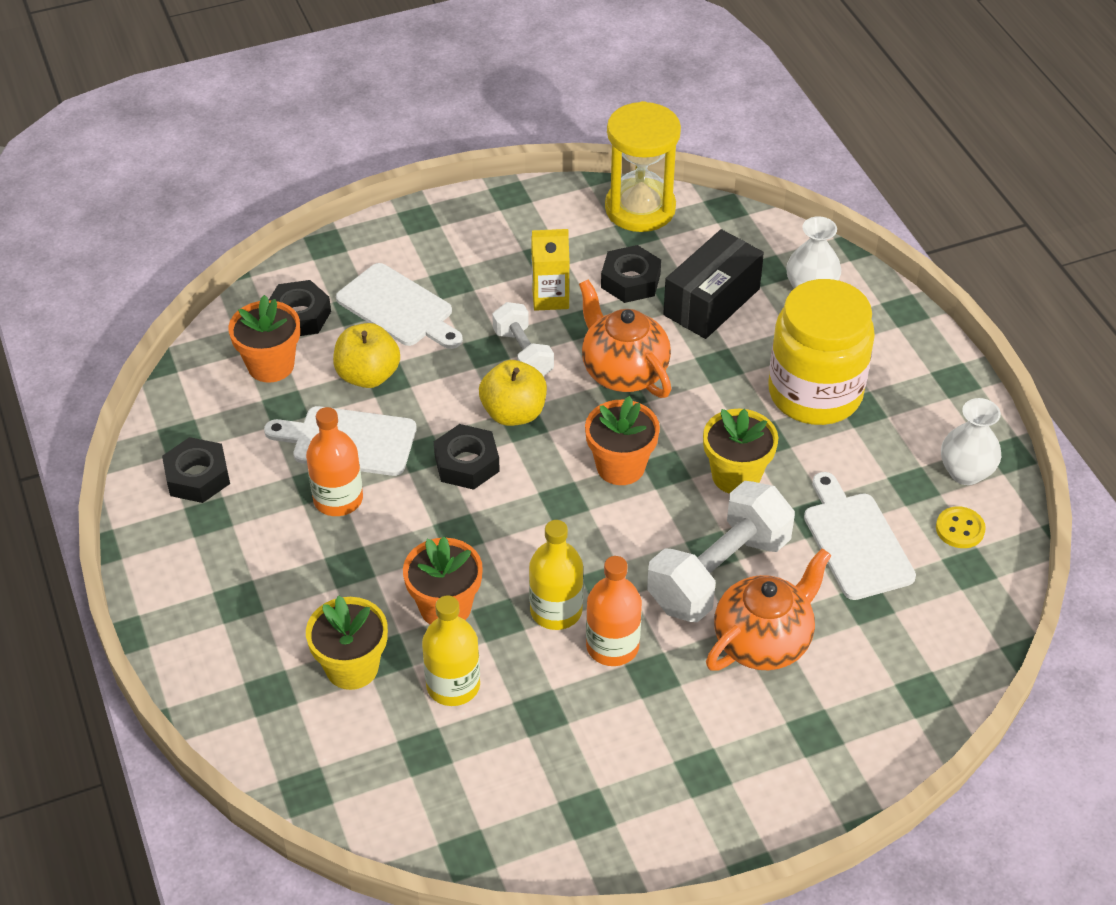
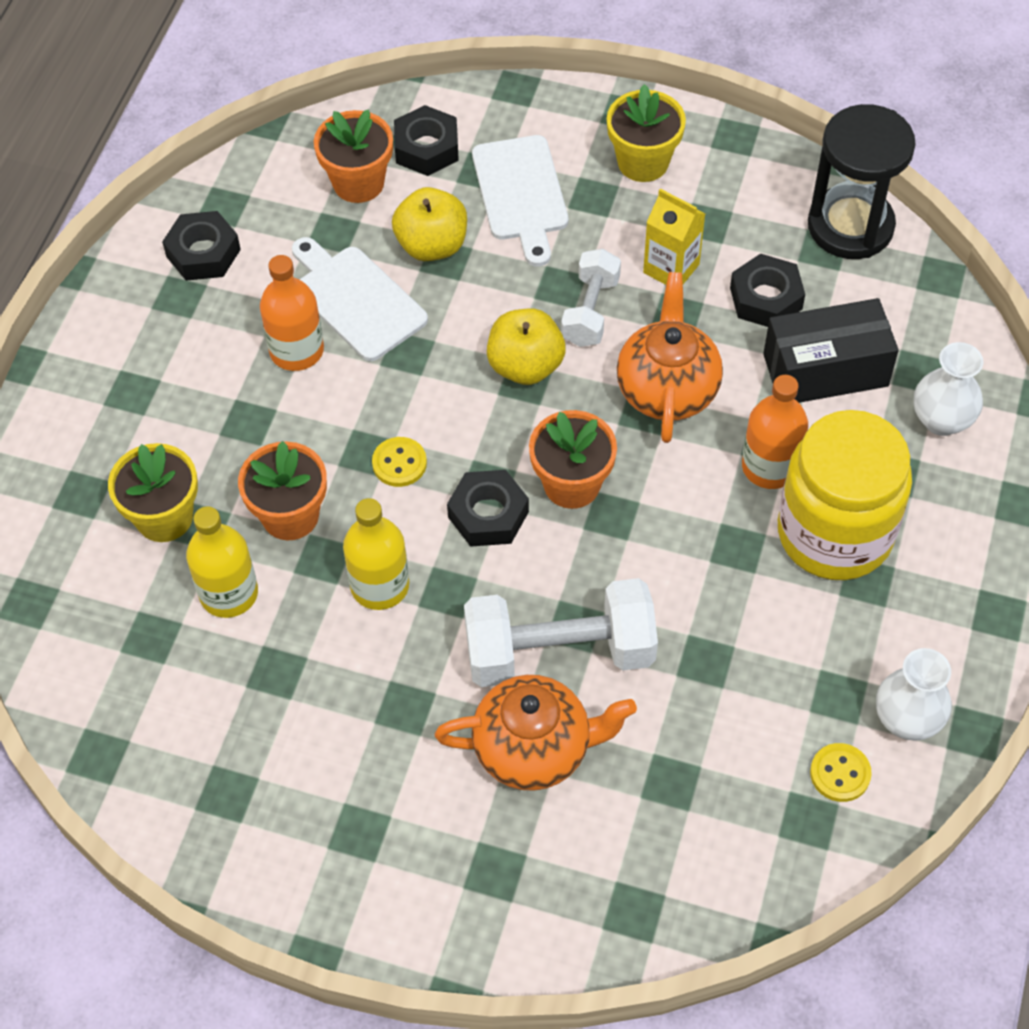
camera: 40 degrees right, 10 degrees up
black nut [434,424,500,490] -> black nut moved to [447,470,529,547]
orange bottle [586,556,642,666] -> orange bottle moved to [742,375,808,489]
yellow hourglass [605,101,681,232] -> black hourglass [808,104,916,259]
yellow flower pot [703,409,778,494] -> yellow flower pot moved to [607,84,686,182]
white cutting board [804,472,916,600] -> none
none -> yellow button [372,437,427,487]

